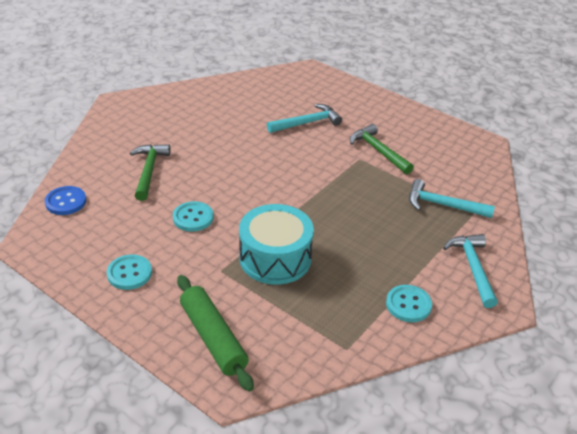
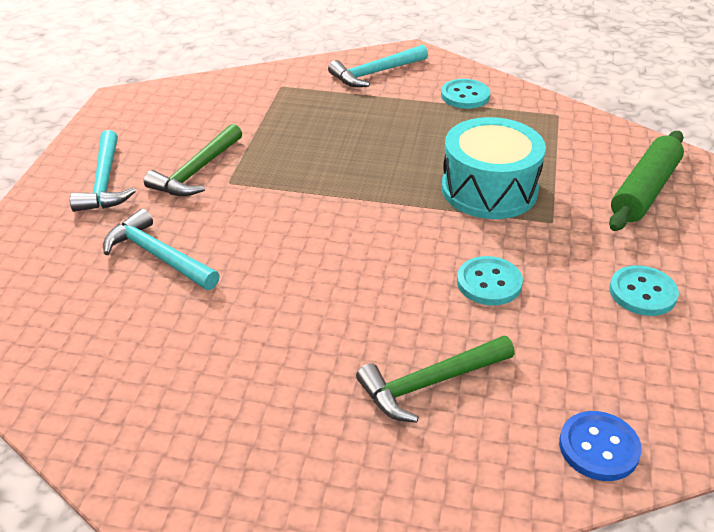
camera: 115 degrees left, 0 degrees up
turquoise hammer [409,179,495,218] -> turquoise hammer moved to [70,130,136,212]

